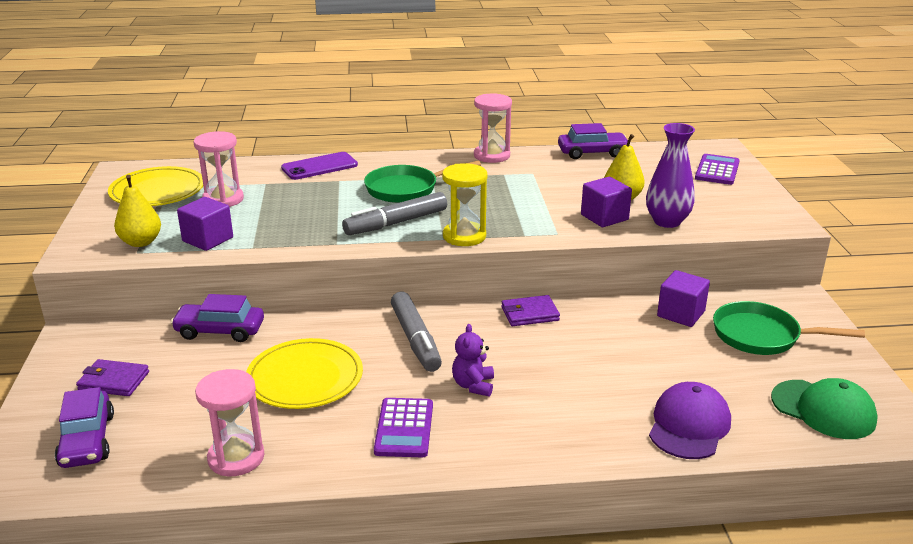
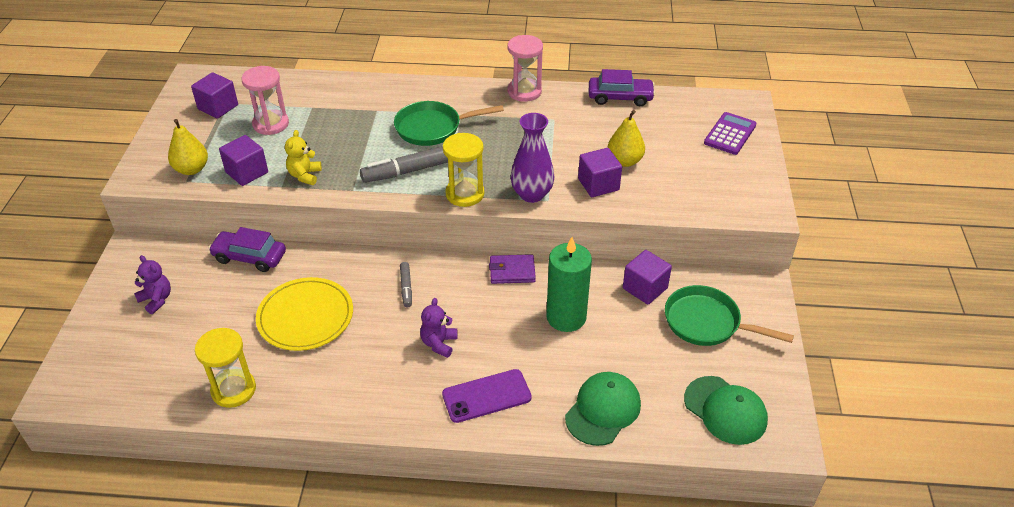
camera: 10 degrees right, 15 degrees up
purple car [55,387,114,468] -> none
purple wallet [76,359,149,396] -> purple teddy bear [134,255,171,314]
yellow plate [108,166,203,206] -> purple cube [191,72,238,119]
pink hourglass [195,369,265,476] -> yellow hourglass [195,328,256,408]
purple phone [281,152,358,180] -> purple phone moved to [442,369,532,423]
purple calculator [374,398,433,457] -> none
grey marker [391,292,442,372] -> grey marker [400,262,412,307], size x0.53
purple vase [646,123,695,228] -> purple vase moved to [510,113,554,203]
purple cap [649,382,731,459] -> green cap [565,372,641,446]
none -> yellow teddy bear [285,130,322,185]
none -> green candle [546,237,592,332]

